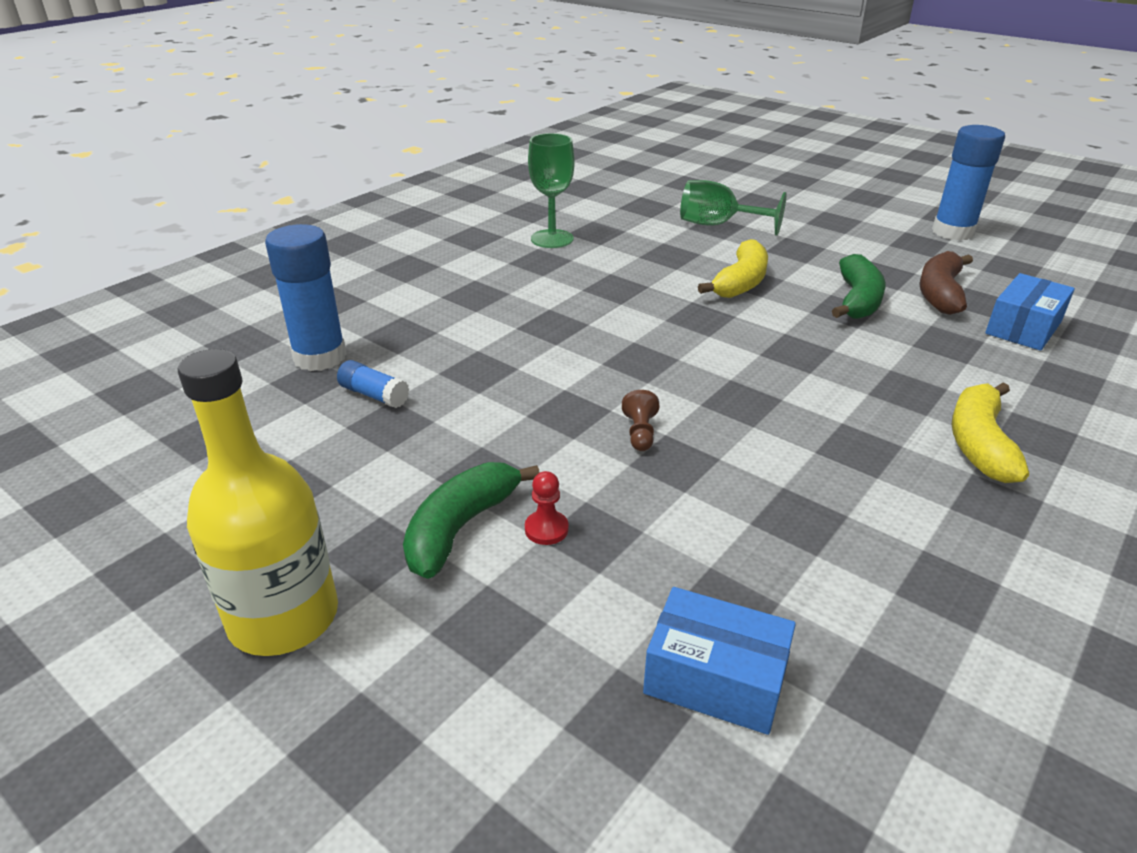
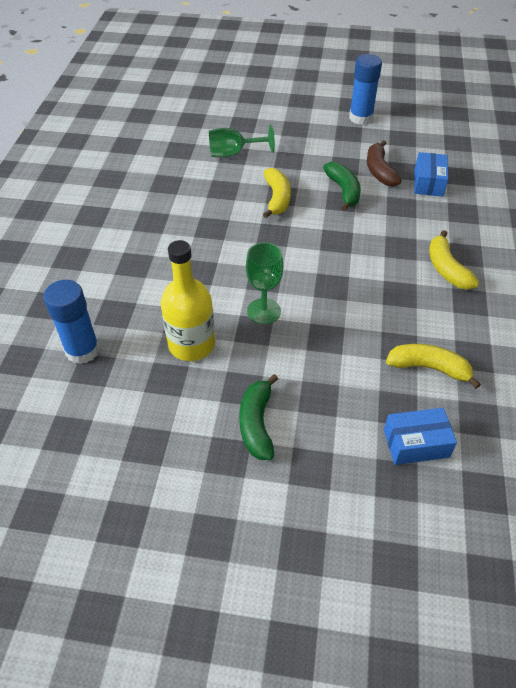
camera: 30 degrees left, 15 degrees up
yellow bottle [178,349,338,656] -> yellow bottle moved to [161,240,215,361]
blue glue stick [337,360,409,408] -> none
red pawn [525,471,569,545] -> none
green goblet [528,133,575,248] -> green goblet moved to [246,242,283,324]
brown pawn [622,390,659,451] -> none
none -> yellow banana [386,344,481,389]

